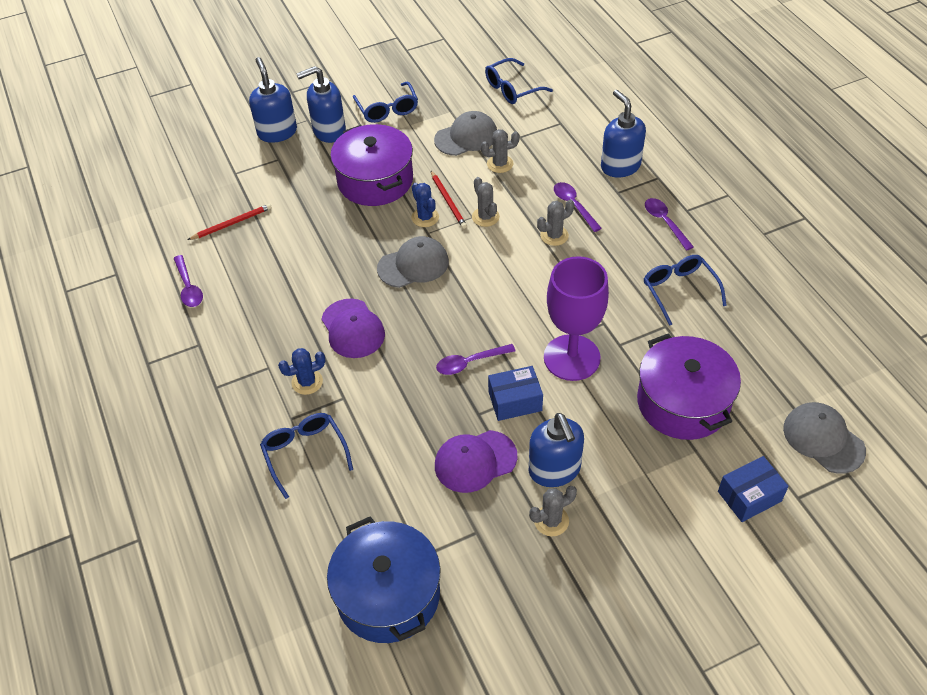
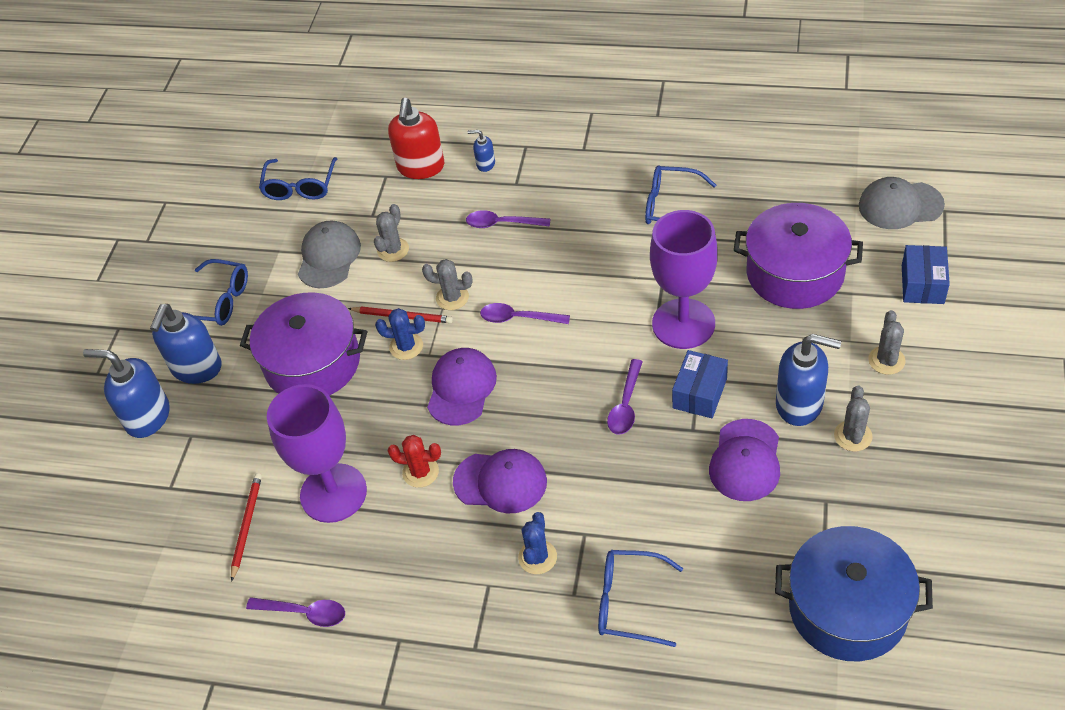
camera: 50 degrees left, 0 degrees up
grey cap [377,236,449,288] -> purple cap [427,348,497,425]
grey cactus [537,199,574,246] -> grey cactus moved to [868,310,906,375]
blue soap dispenser [601,90,646,178] -> blue soap dispenser [468,130,495,172], size x0.49
purple spoon [645,198,694,251] -> purple spoon moved to [480,303,570,324]
none -> purple goblet [267,384,367,523]
none -> red soap dispenser [388,98,444,179]
none -> red cactus [388,435,441,488]

